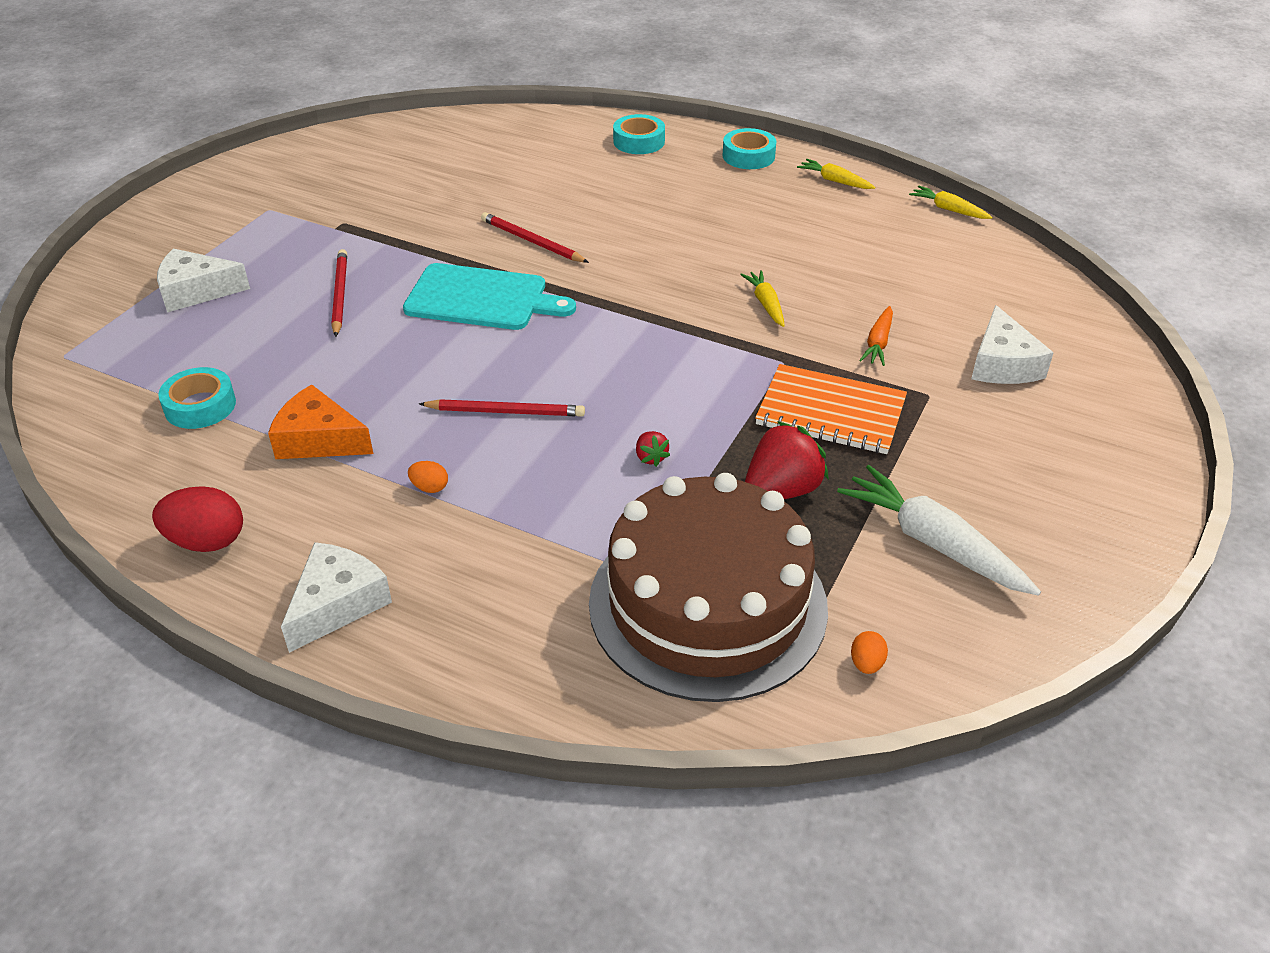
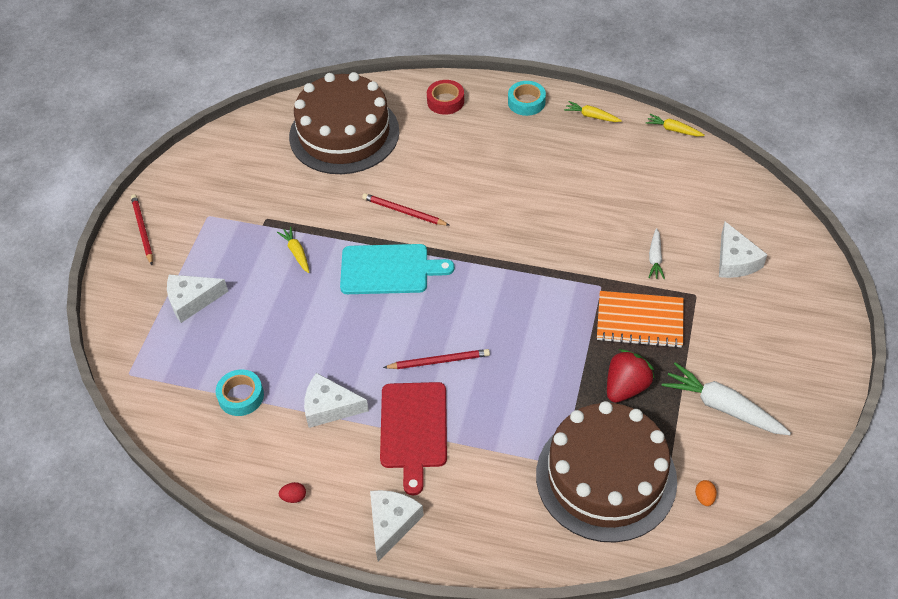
camera: 10 degrees left, 10 degrees up
red egg [152,486,243,552] -> red egg [279,482,306,503], size x0.51
orange cheese [268,385,373,459] -> white cheese [304,373,369,428]
red pencil [331,249,347,337] -> red pencil moved to [131,194,153,265]
orange egg [408,461,448,493] -> red cutting board [380,382,447,495]
turquoise tape [613,114,665,154] -> red tape [427,80,464,115]
red strawberry [636,431,670,467] -> none
yellow carrot [740,270,785,327] -> yellow carrot moved to [277,226,309,273]
orange carrot [859,306,893,366] -> white carrot [649,228,665,279]
none -> brown cake [289,72,399,174]

